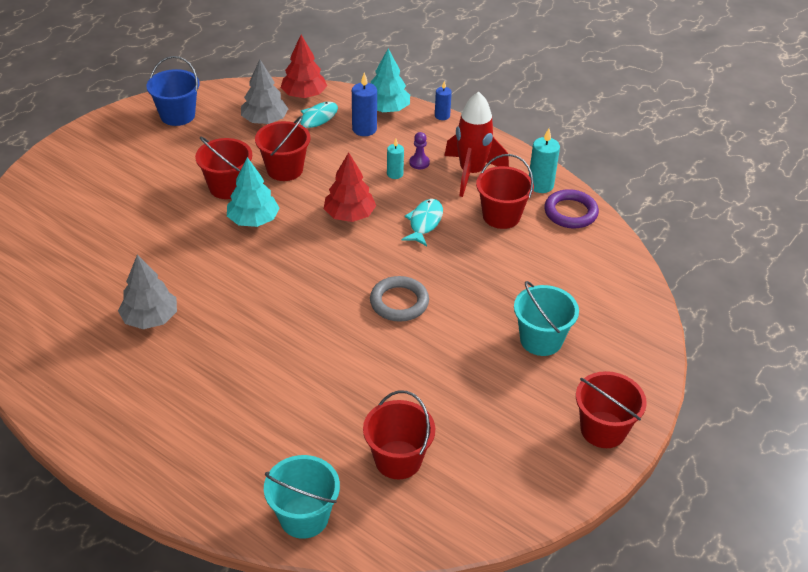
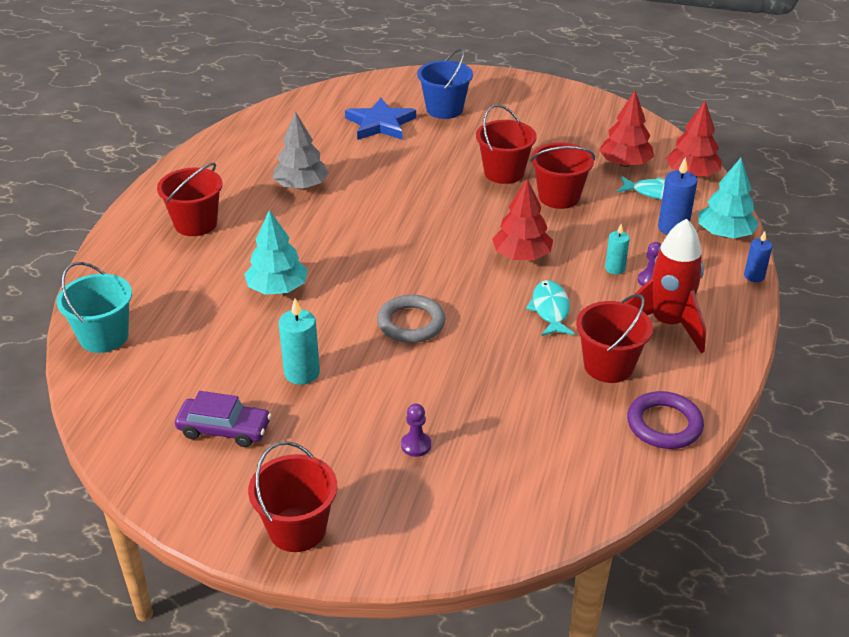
camera: 70 degrees right, 5 degrees down
blue bucket [146,56,200,126] -> blue bucket moved to [417,48,473,119]
turquoise tree [227,157,280,227] -> turquoise tree moved to [244,210,308,295]
grey tree [241,60,288,124] -> red tree [599,91,654,167]
red bucket [363,391,435,479] -> red bucket moved to [157,163,223,236]
turquoise fish [402,199,443,246] -> turquoise fish turned 90 degrees counterclockwise [526,280,574,336]
turquoise bucket [514,281,579,356] -> purple pawn [401,404,431,457]
turquoise candle [529,128,560,193] -> turquoise candle moved to [279,298,320,385]
none -> purple car [175,391,271,447]
none -> blue star [345,98,416,140]

